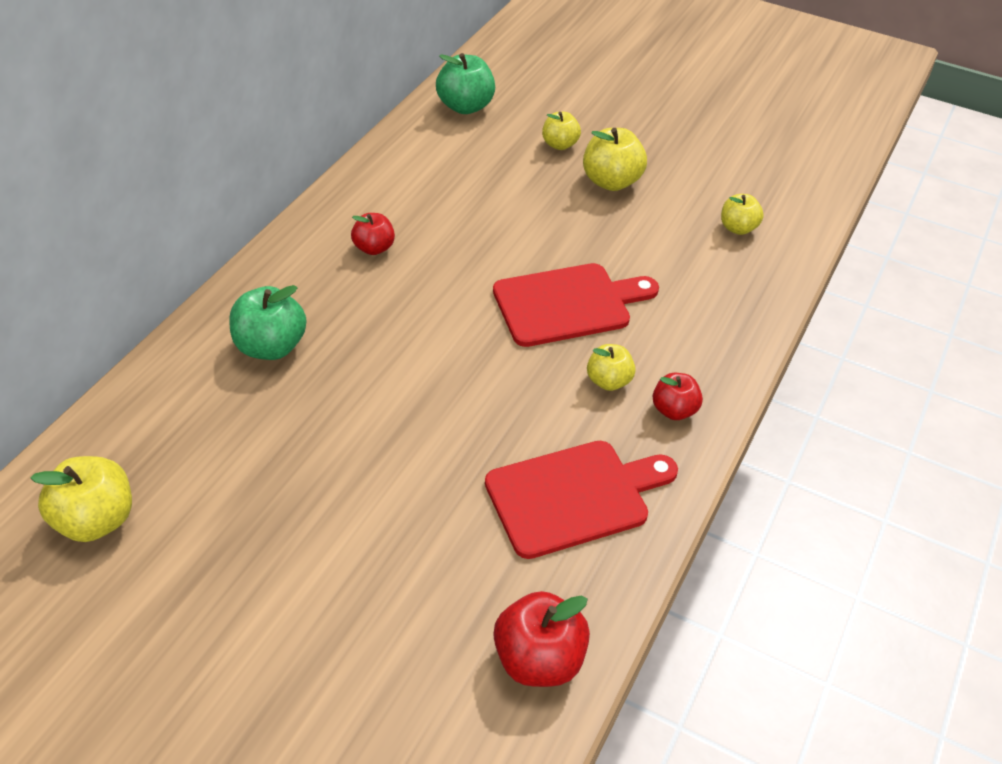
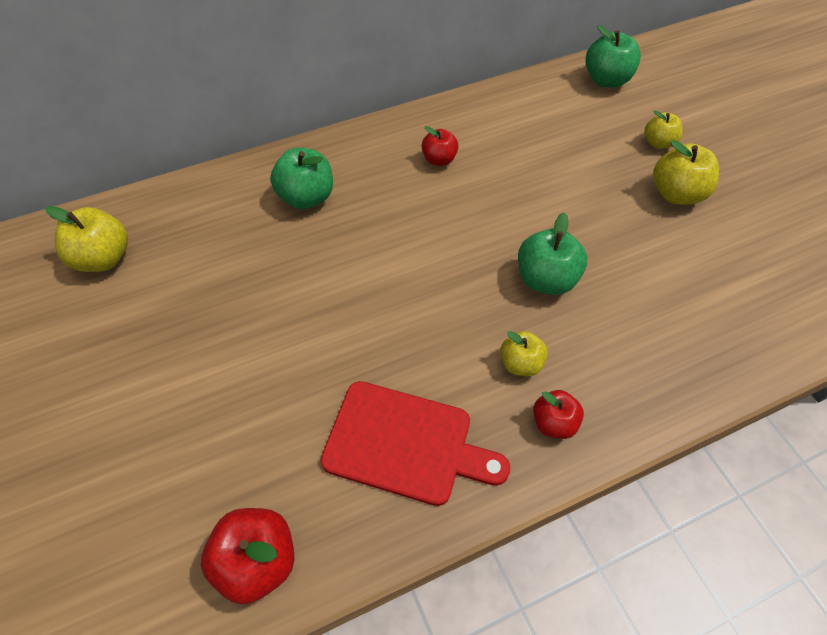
camera: 40 degrees right, 10 degrees up
red cutting board [493,263,659,347] -> green apple [518,213,587,295]
yellow apple [721,194,764,235] -> none

